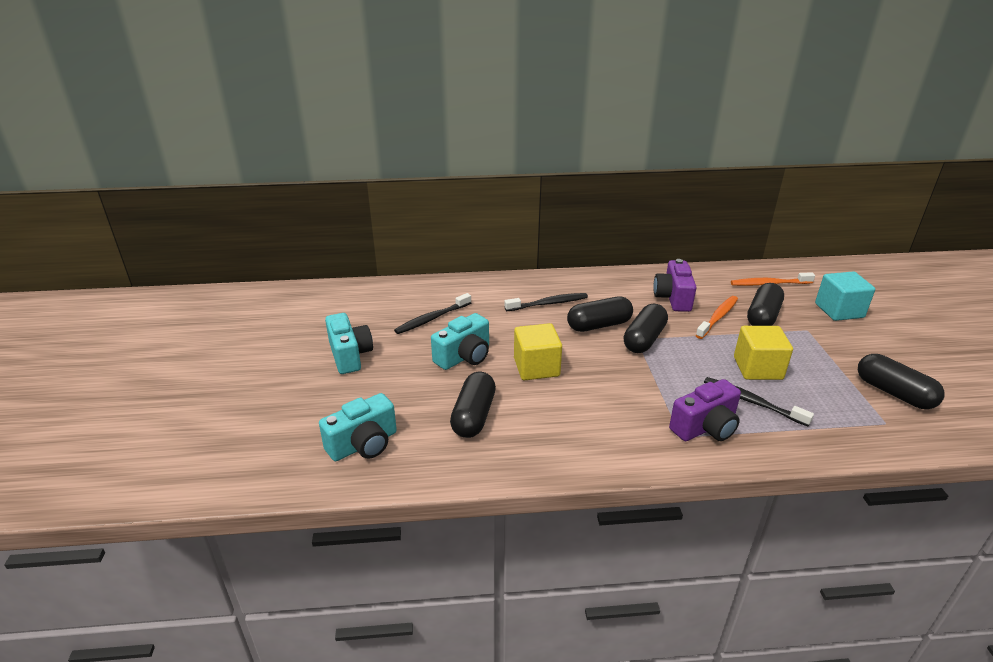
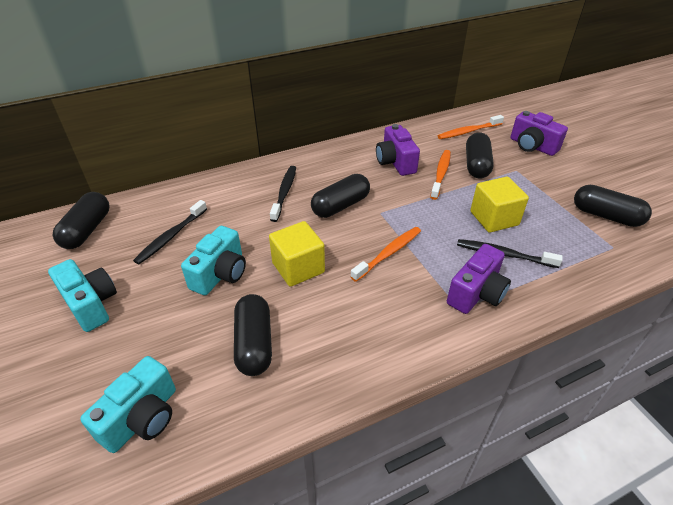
camera: 20 degrees left, 10 degrees up
black toothbrush [504,293,588,311] -> black toothbrush turned 45 degrees counterclockwise [270,166,296,222]
black capsule [624,304,668,353] -> black capsule moved to [53,192,109,249]
turquoise cube [815,271,875,321] -> purple camera [511,111,568,156]
none -> orange toothbrush [351,227,421,282]

